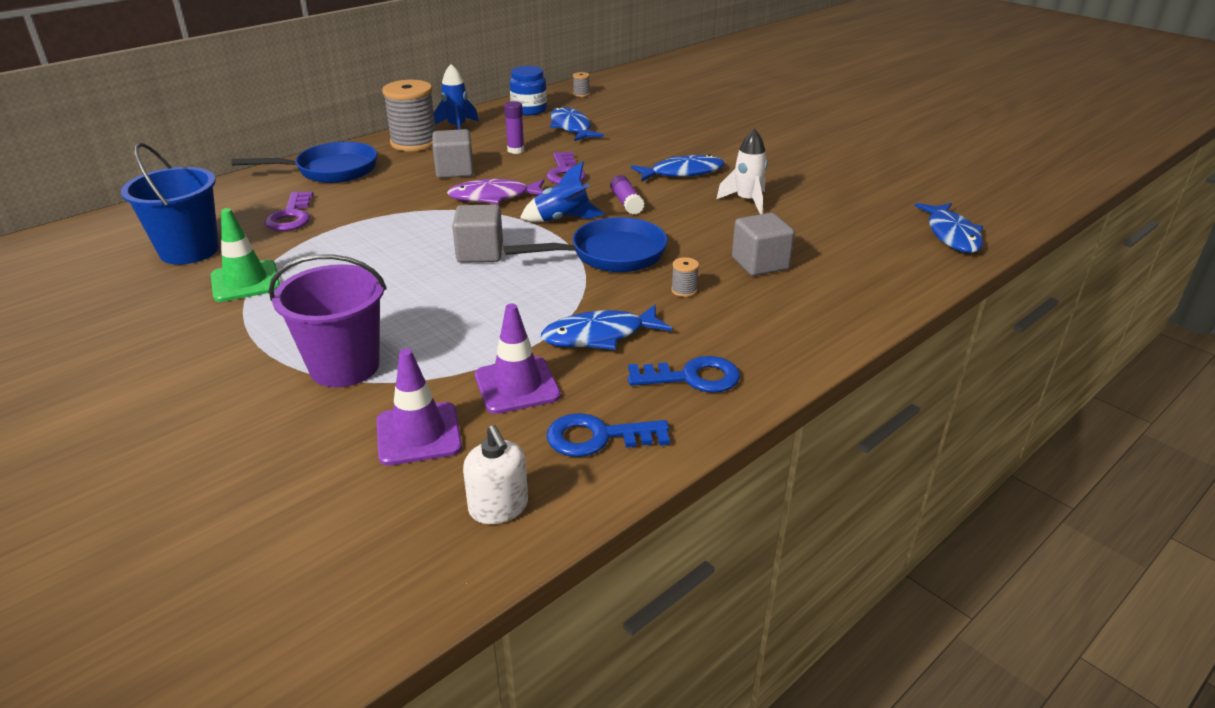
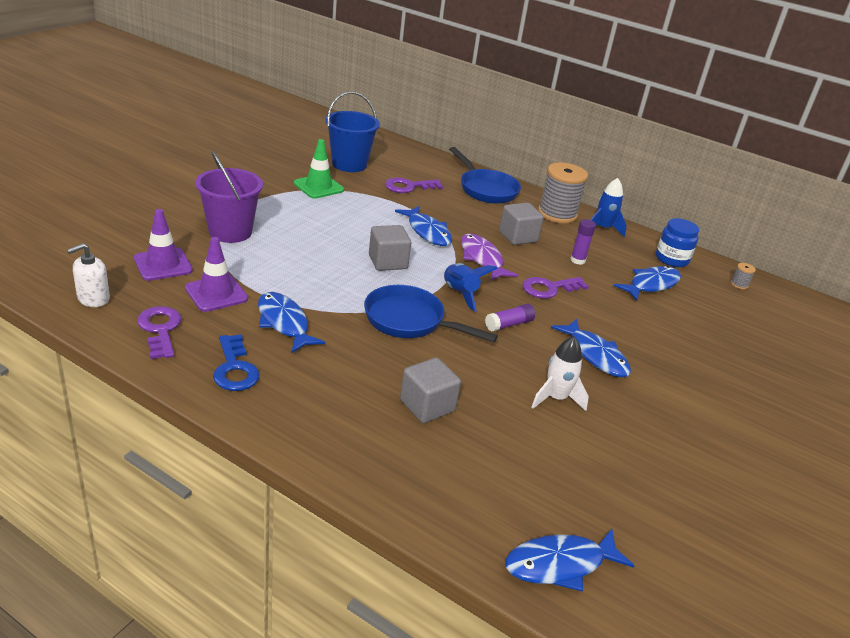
camera: 70 degrees right, 0 degrees up
blue pan [503,217,668,272] -> blue pan turned 150 degrees clockwise [364,285,498,342]
blue key [546,413,670,457] -> purple key [137,306,182,359]
grey spool [671,257,699,297] -> none
none -> blue fish [395,206,452,246]

